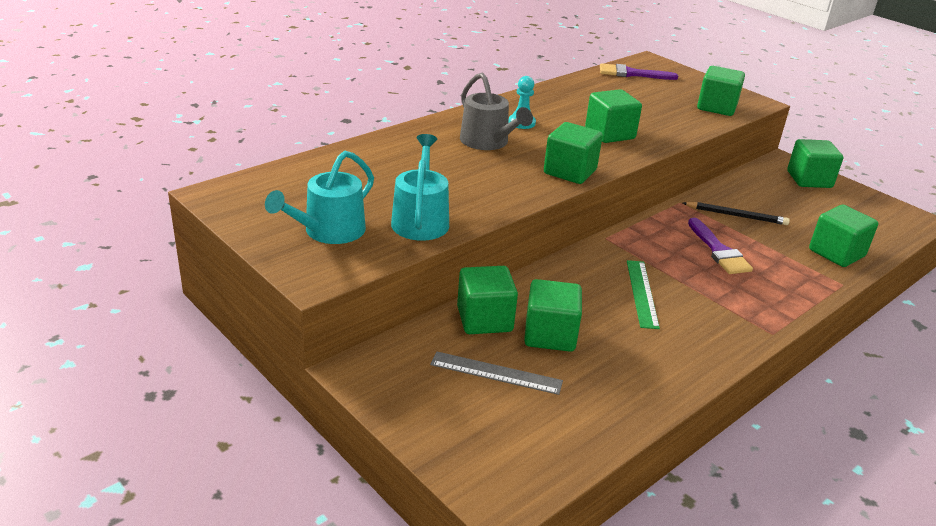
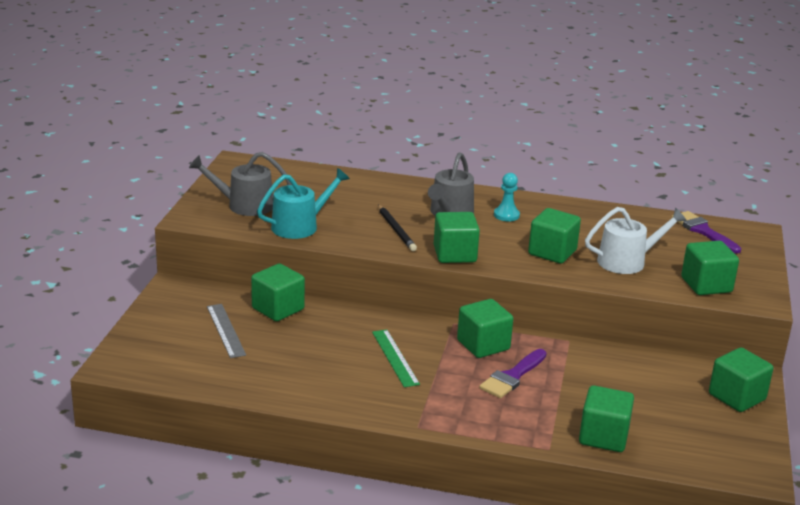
camera: 55 degrees right, 5 degrees down
turquoise watering can [265,151,374,244] -> grey watering can [189,152,291,216]
green cube [524,279,582,352] -> green cube moved to [457,299,513,358]
green ruler [627,260,660,329] -> green ruler turned 75 degrees counterclockwise [372,329,420,387]
black pencil [683,202,790,225] -> black pencil moved to [378,205,417,251]
none -> white watering can [585,207,687,274]

